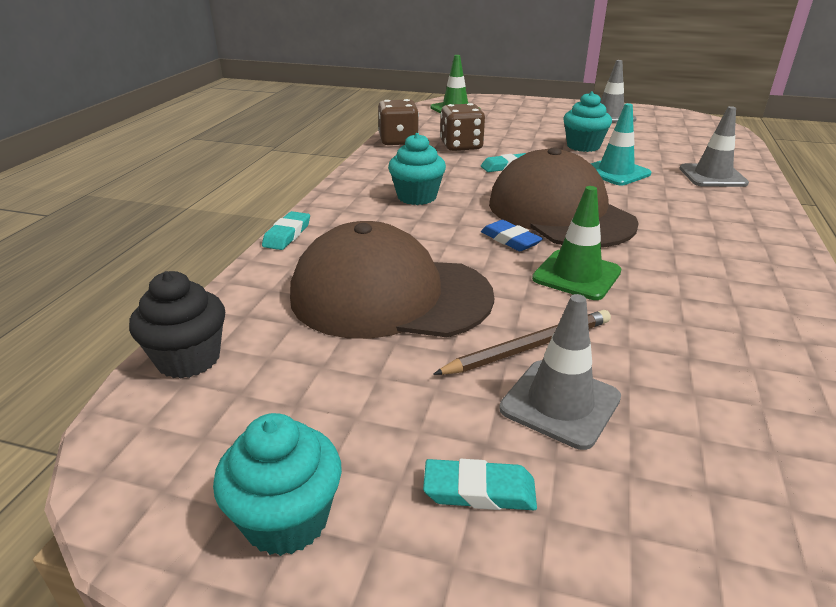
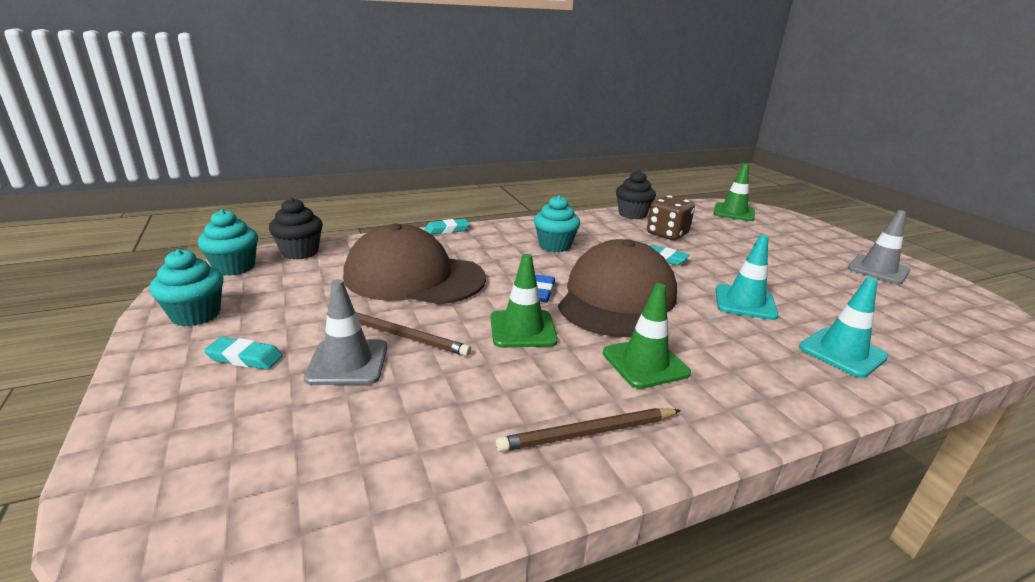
camera: 50 degrees right, 5 degrees down
brown cap [290,221,494,339] -> brown cap turned 45 degrees counterclockwise [343,223,486,305]
brown dice [378,99,419,145] -> black cupcake [616,170,656,219]
turquoise eraser [423,459,537,510] -> turquoise eraser turned 45 degrees counterclockwise [204,337,283,370]
turquoise cupcake [563,91,612,152] -> turquoise cupcake moved to [198,209,258,276]
grey traffic cone [679,106,749,187] -> turquoise traffic cone [799,277,888,378]
none -> brown pencil [496,408,681,452]
none -> green traffic cone [603,283,691,389]

